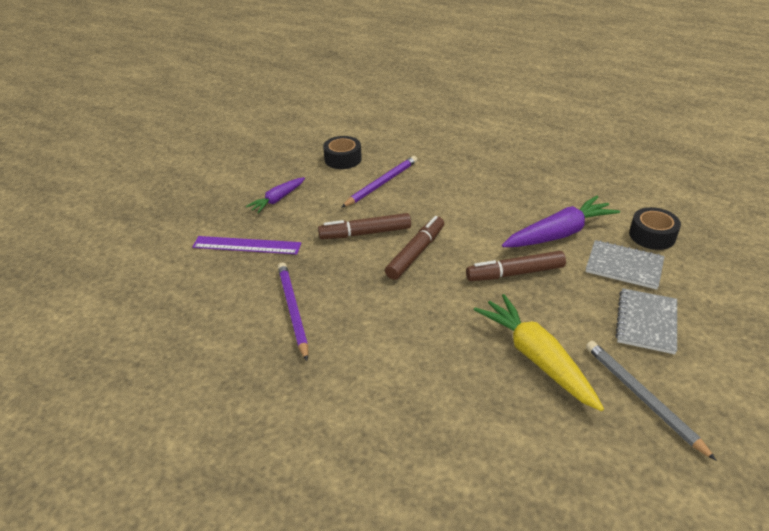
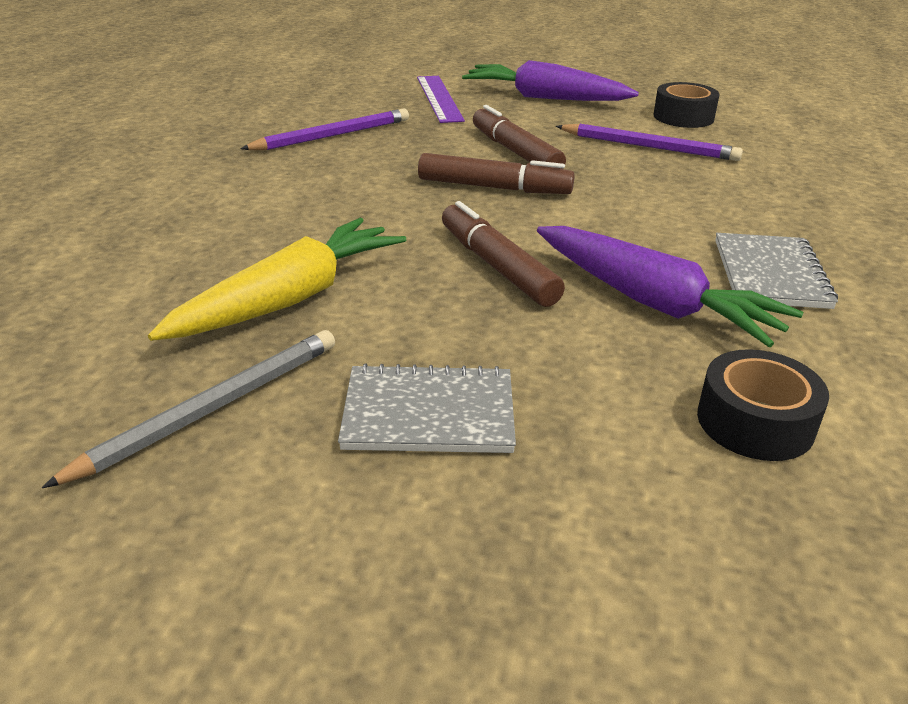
camera: 70 degrees right, 5 degrees down
purple carrot [246,177,305,213] -> purple carrot [462,60,639,101], size x1.72
grey notebook [586,240,665,290] -> grey notebook moved to [715,233,838,309]

